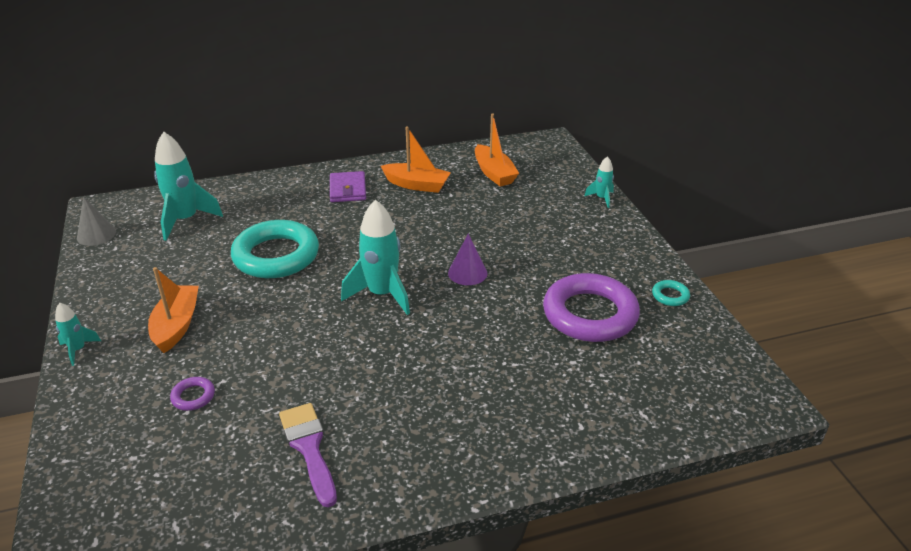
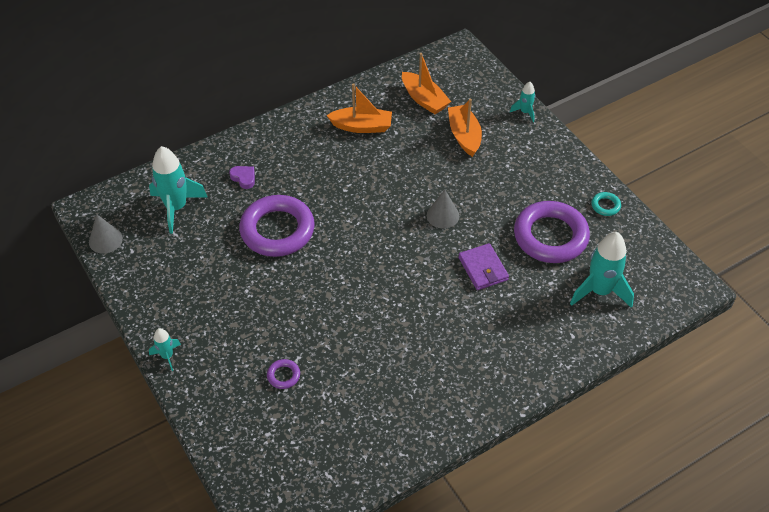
camera: 15 degrees left, 15 degrees up
orange boat [148,267,199,353] -> orange boat moved to [448,99,482,157]
turquoise ring [231,220,319,278] -> purple ring [239,195,315,257]
purple brush [279,403,337,507] -> none
purple wallet [330,171,366,202] -> purple wallet moved to [458,243,509,290]
turquoise rocket [341,199,410,315] -> turquoise rocket moved to [570,232,634,308]
purple cone [448,234,487,285] -> grey cone [427,190,459,229]
none -> purple heart [229,166,255,189]

